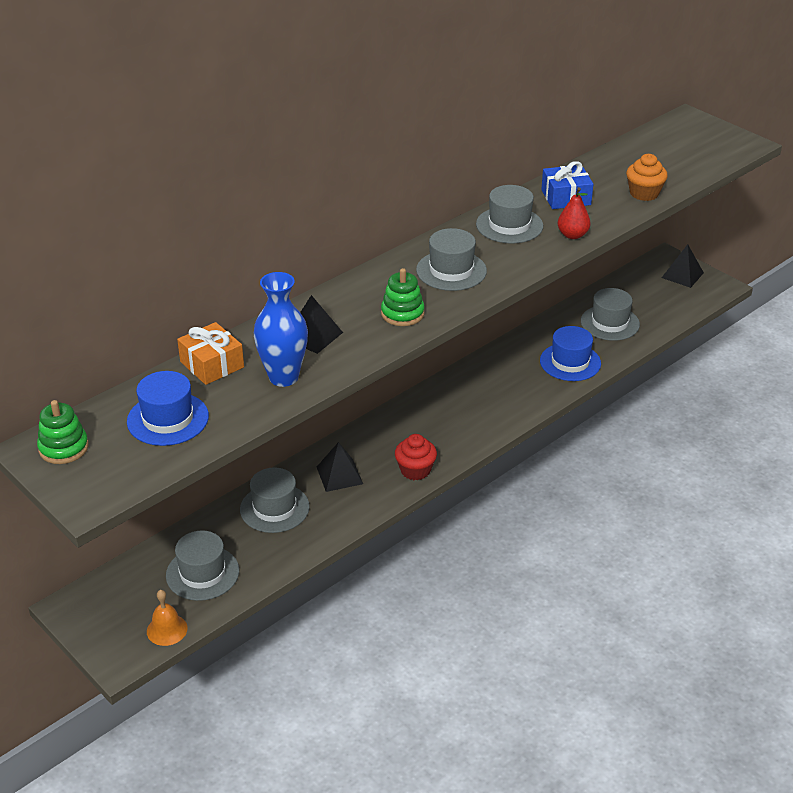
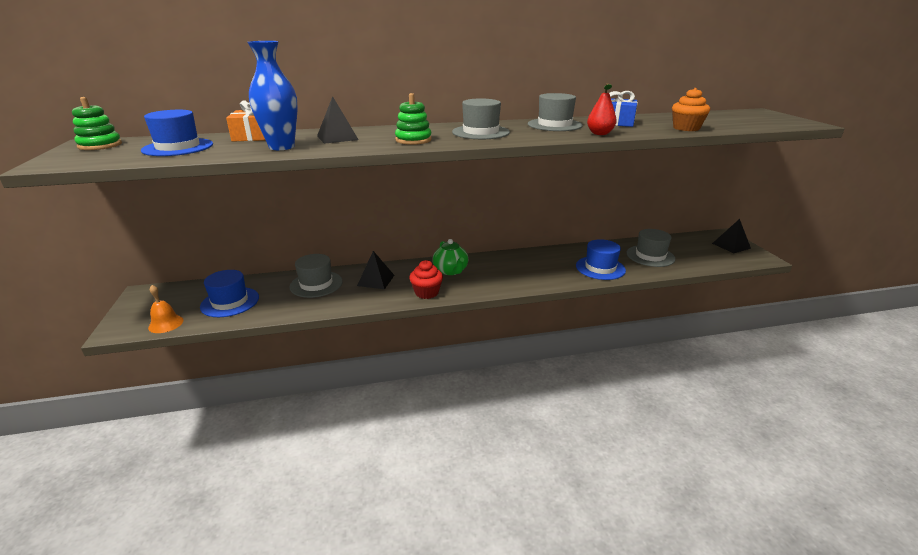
camera: 30 degrees right, 10 degrees down
grey hat [166,530,239,601] -> blue hat [200,270,259,317]
none -> green teapot [433,239,468,275]

